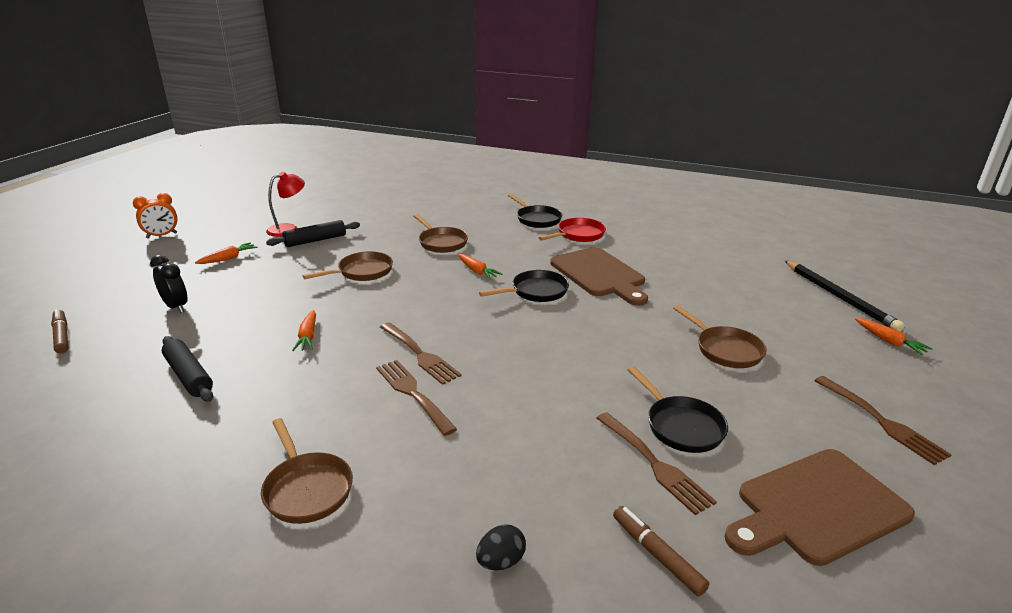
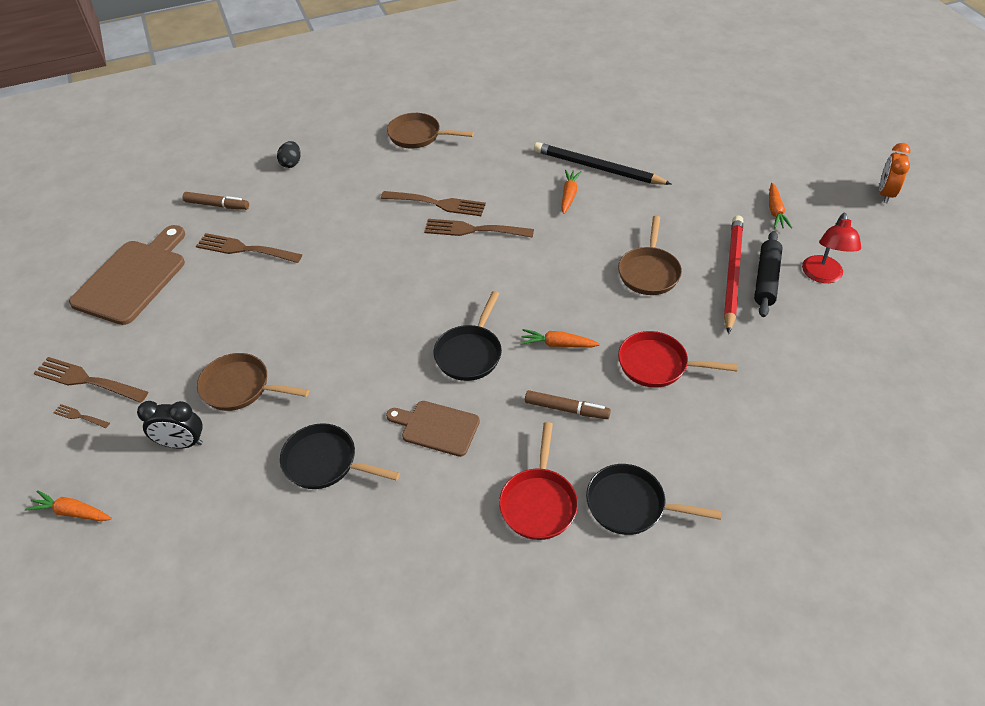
camera: 140 degrees right, 20 degrees up
brown marker [51,309,69,354] -> brown marker moved to [525,390,611,419]
black clock [150,255,187,313] -> black clock moved to [137,401,203,449]
black rolling pin [162,336,213,402] -> none
orange carrot [292,310,316,351] -> orange carrot turned 60 degrees clockwise [561,170,582,214]
brown pan [413,214,468,253] -> red pan [618,331,738,388]
brown cutting board [550,247,648,306] -> brown cutting board [386,401,480,457], size x0.59
black pan [628,367,728,453] -> black pan moved to [280,423,400,489]
black pencil [784,260,905,331] -> black pencil moved to [534,142,671,185]
none -> brown fork [53,404,110,428]
none -> red pencil [724,216,743,334]

